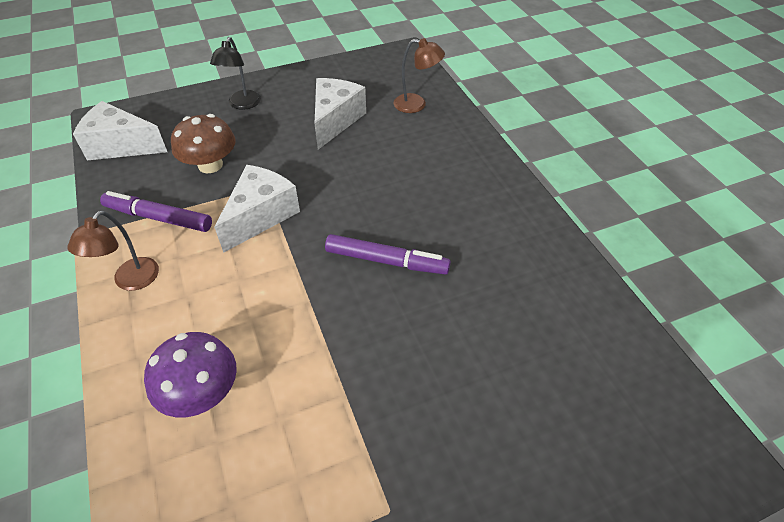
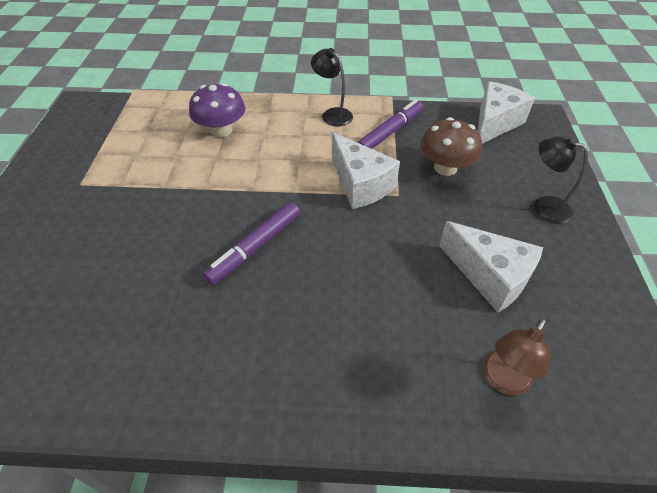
camera: 115 degrees right, 0 degrees up
brown lamp [68,211,159,291] -> black lamp [311,48,353,127]

